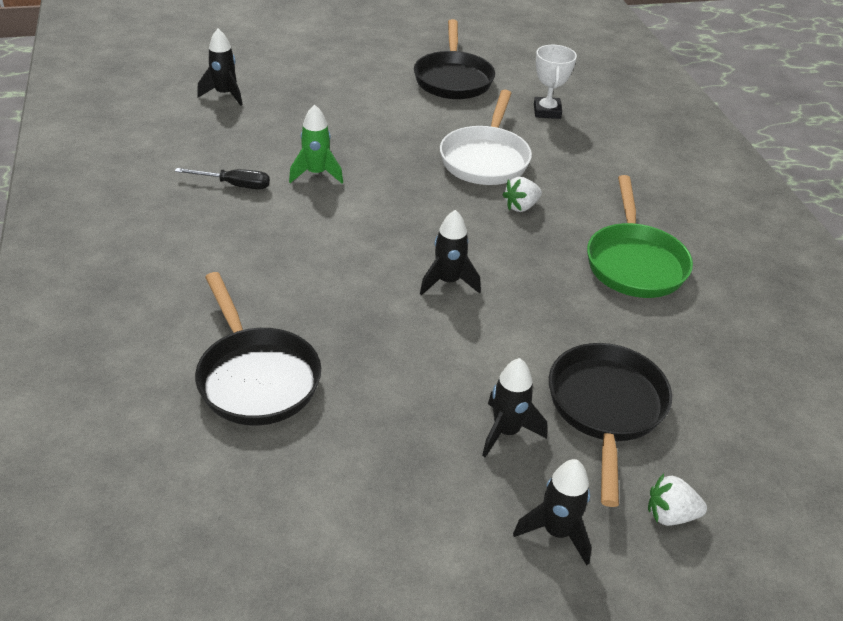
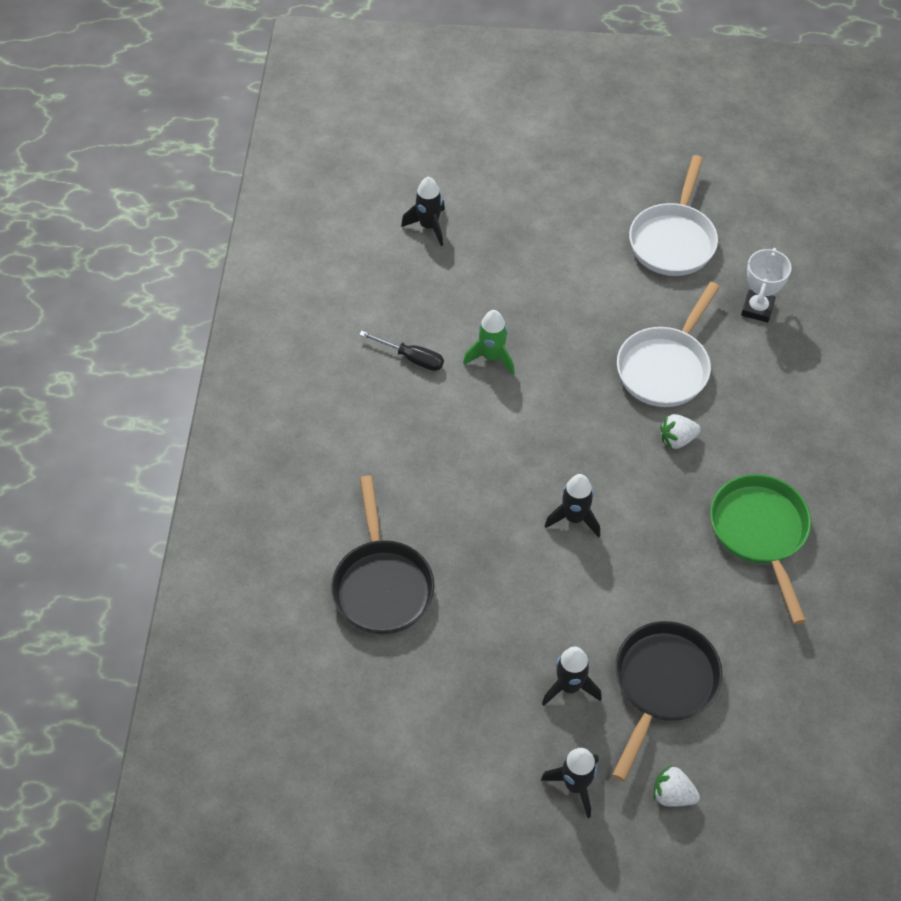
camera: 20 degrees right, 15 degrees up
black pan [414,19,495,99] -> white pan [629,155,718,276]
green pan [587,175,693,298] -> green pan turned 150 degrees clockwise [710,474,811,624]

